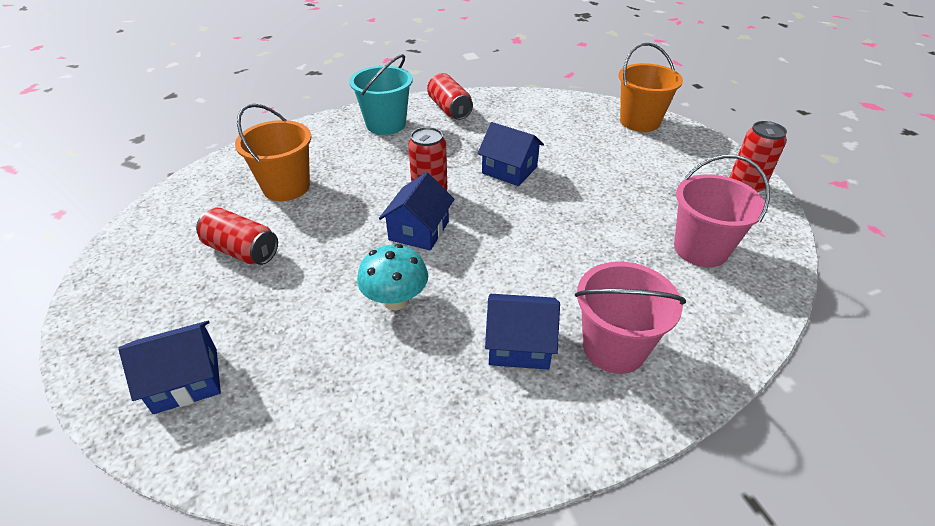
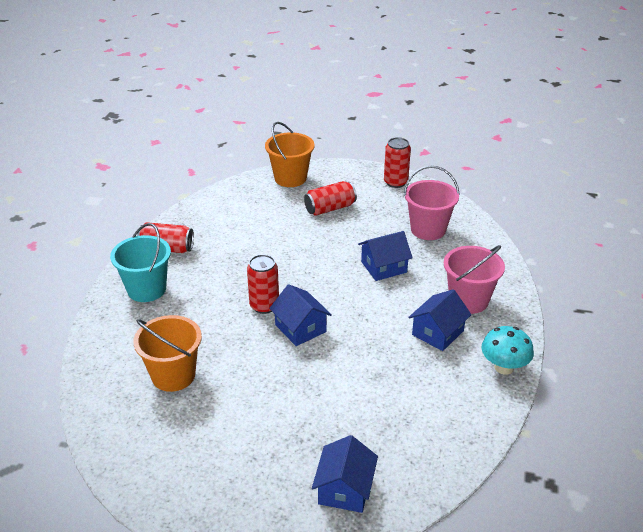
camera: 55 degrees left, 5 degrees down
red can [196,208,278,265] -> red can moved to [304,181,357,216]
turquoise mushroom [357,244,428,310] -> turquoise mushroom moved to [481,326,534,375]
blue house [477,122,544,186] -> blue house moved to [358,231,413,281]

